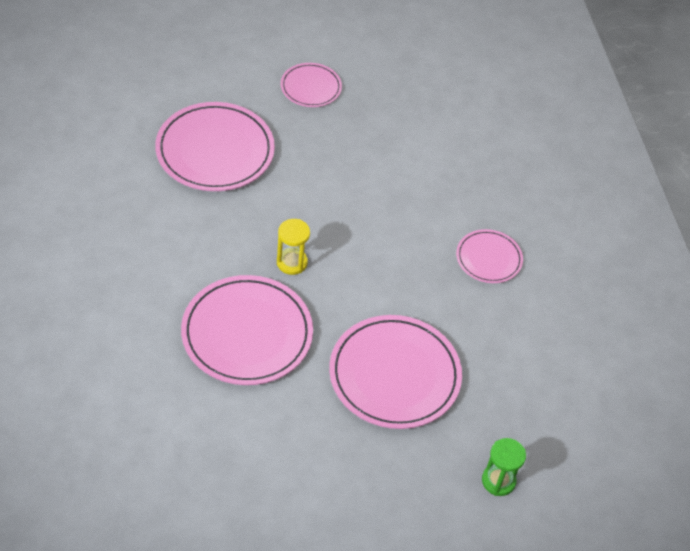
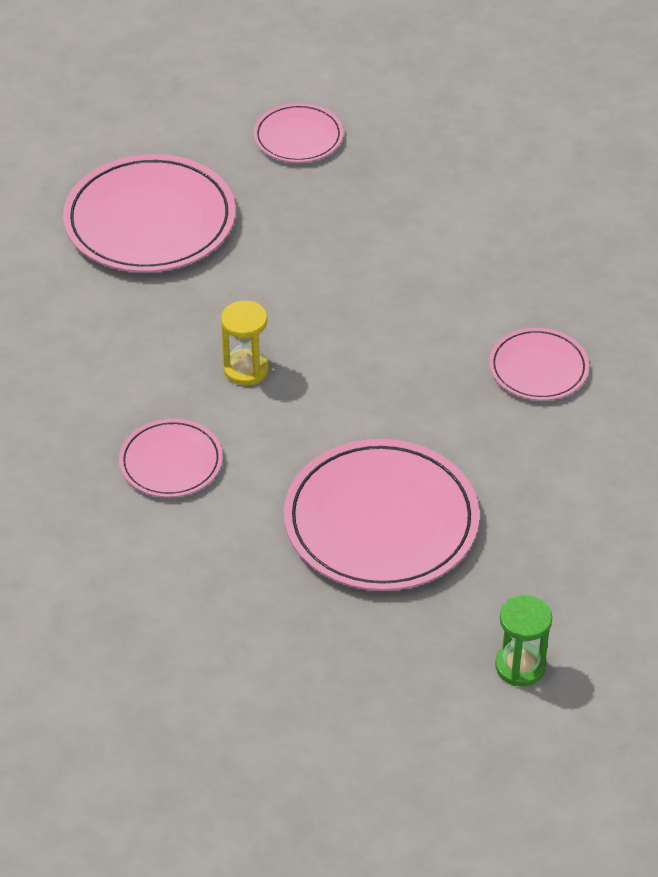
camera: 10 degrees right, 5 degrees down
pink plate [181,275,313,385] -> pink plate [119,419,223,497], size x0.54

